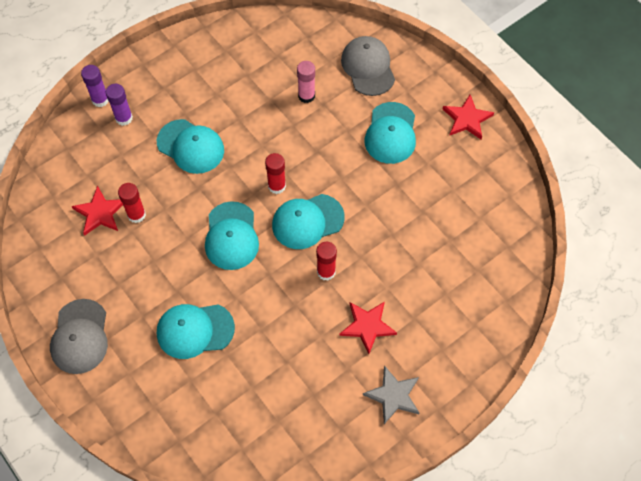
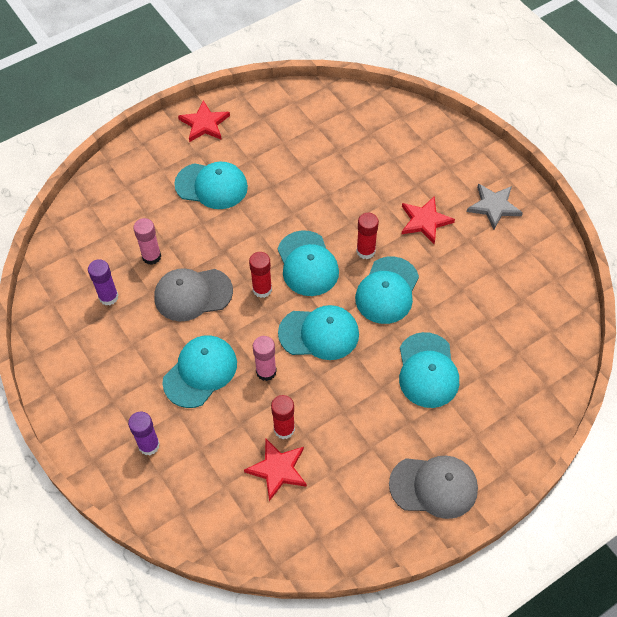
camera: 85 degrees left, 5 degrees down
purple glue stick [81,65,108,107] -> purple glue stick moved to [88,259,119,305]
grey cap [341,36,395,96] -> grey cap moved to [154,268,233,321]
none -> pink glue stick [253,336,277,381]
none -> turquoise cap [355,256,419,324]

